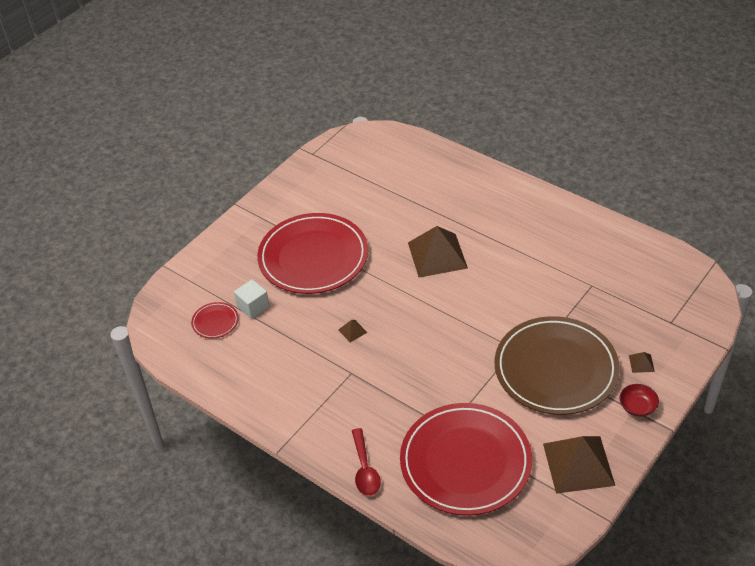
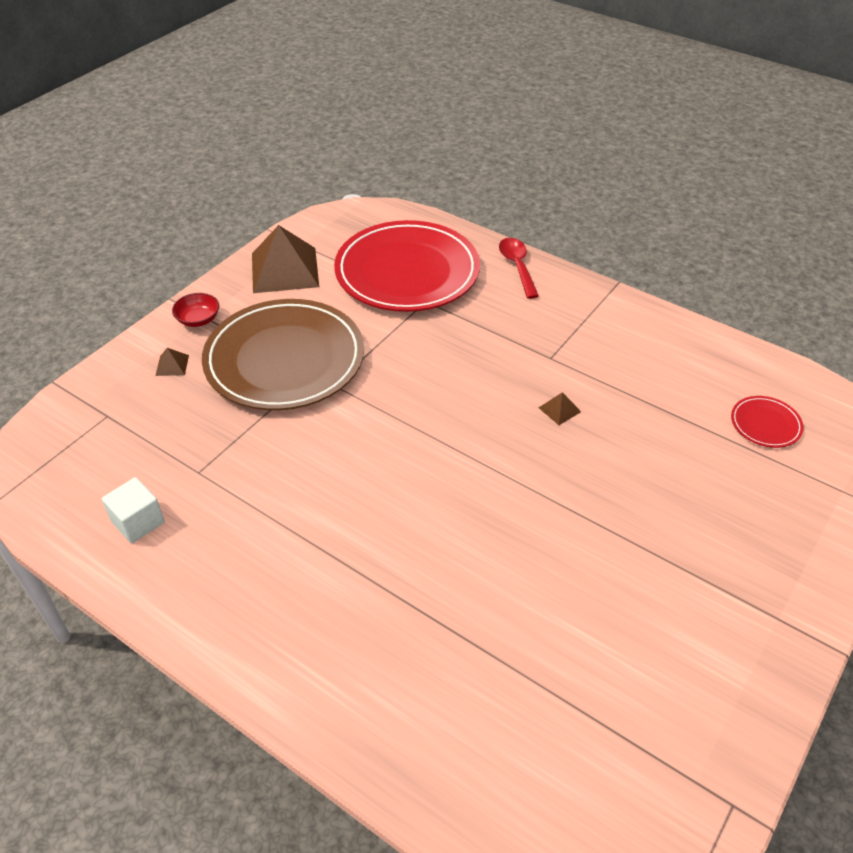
camera: 175 degrees right, 0 degrees up
white cube [234,279,270,319] -> white cube moved to [102,477,165,543]
red plate [257,213,368,294] -> none
brown pyramid [408,226,468,278] -> none

